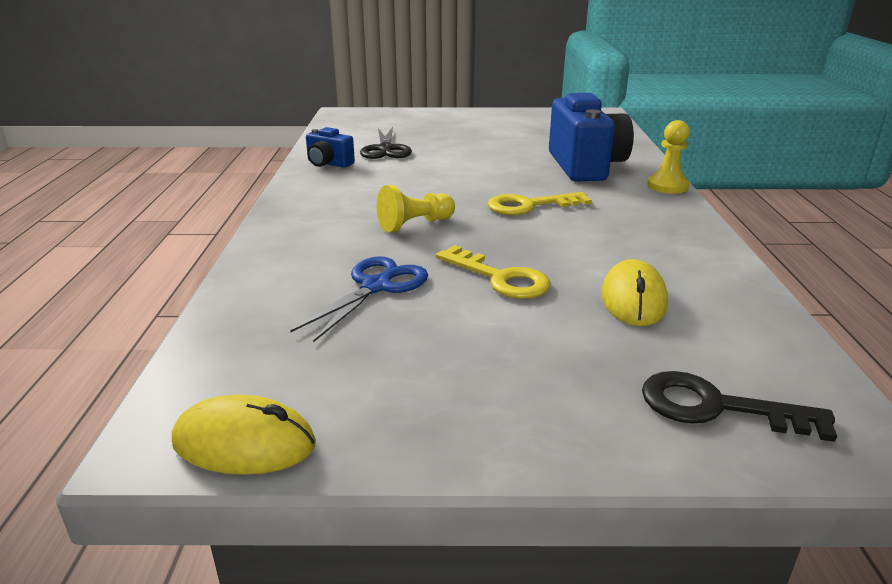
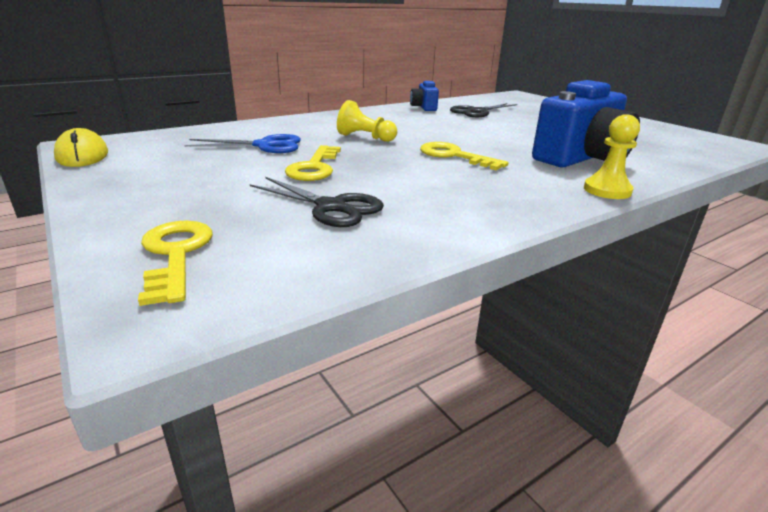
camera: 55 degrees right, 0 degrees up
yellow mouse [601,259,668,326] -> black scissors [250,177,384,227]
black key [642,371,837,442] -> yellow key [138,221,213,306]

